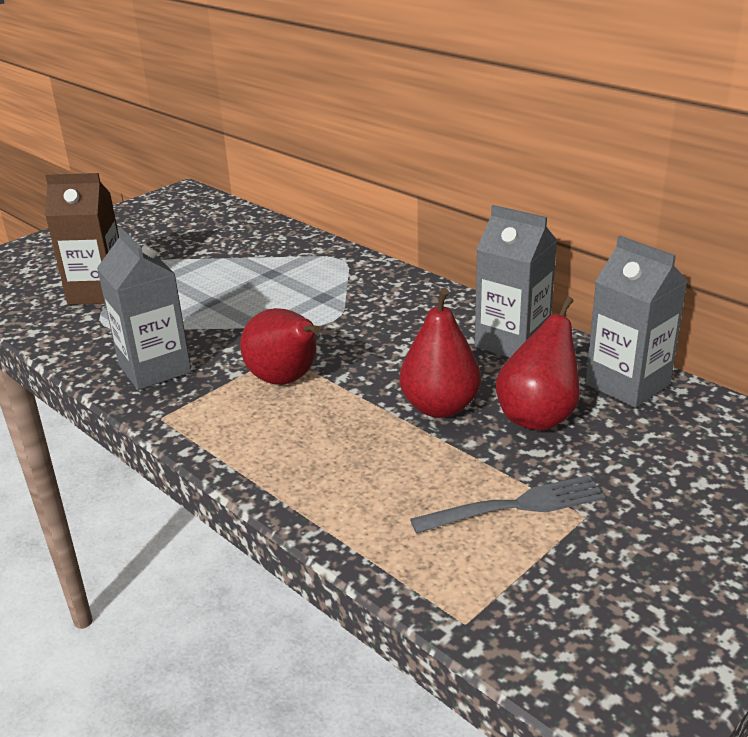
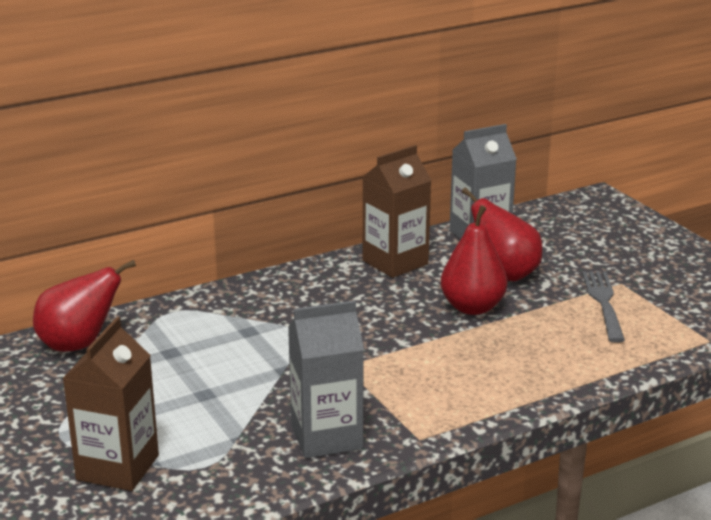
camera: 75 degrees left, 5 degrees down
red pear [240,308,321,385] -> red pear moved to [33,260,136,352]
grey carton [475,205,557,358] -> brown carton [363,145,432,278]

